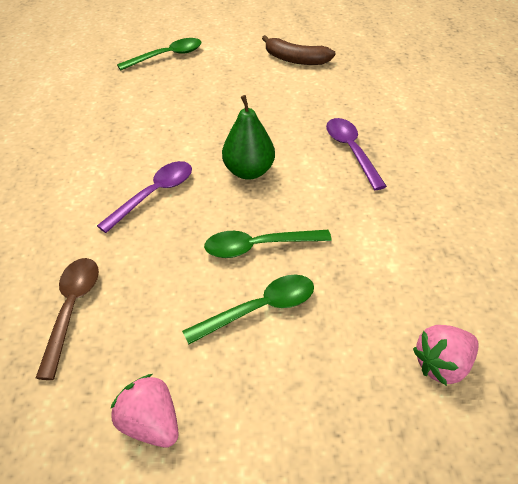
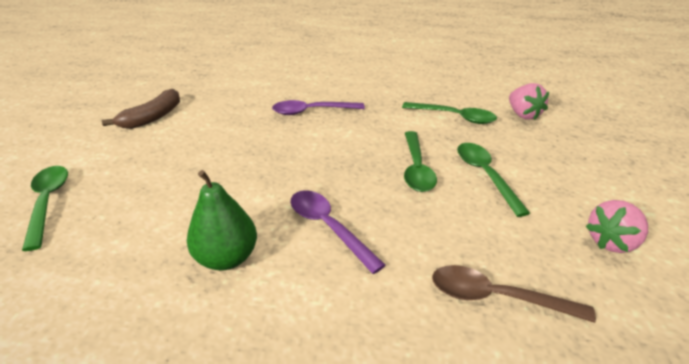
camera: 80 degrees left, 10 degrees down
green pear [222,95,275,180] -> green pear moved to [187,170,257,270]
none -> green spoon [402,102,497,124]

